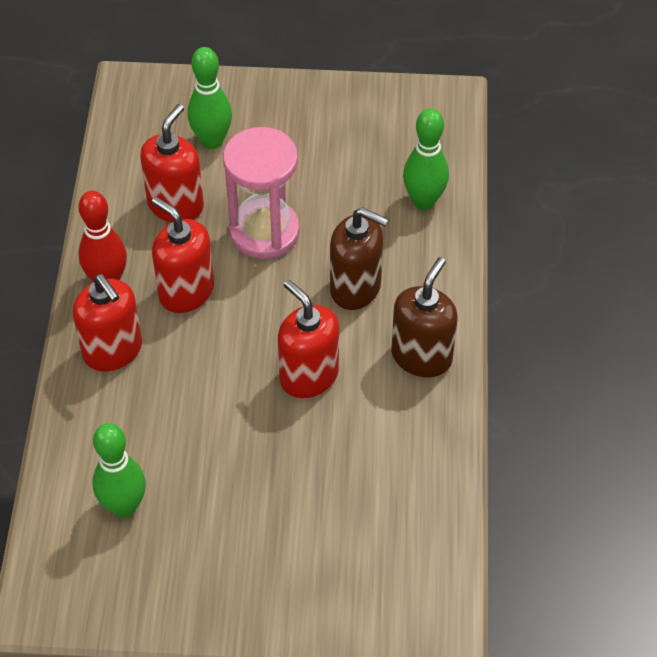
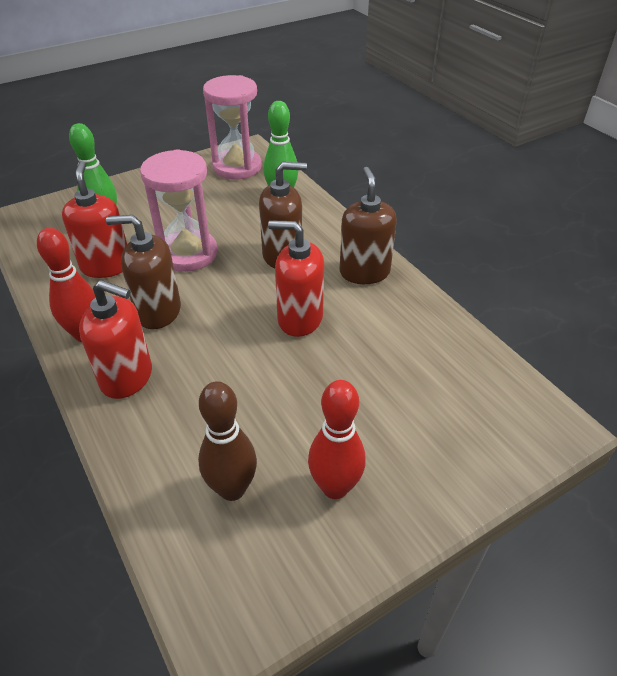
camera: 35 degrees left, 10 degrees down
green bowling pin [93,423,146,518] -> brown bowling pin [198,381,257,501]
red soap dispenser [152,197,214,313] -> brown soap dispenser [106,215,181,329]
none -> pink hourglass [203,75,262,179]
none -> red bowling pin [308,380,366,499]

